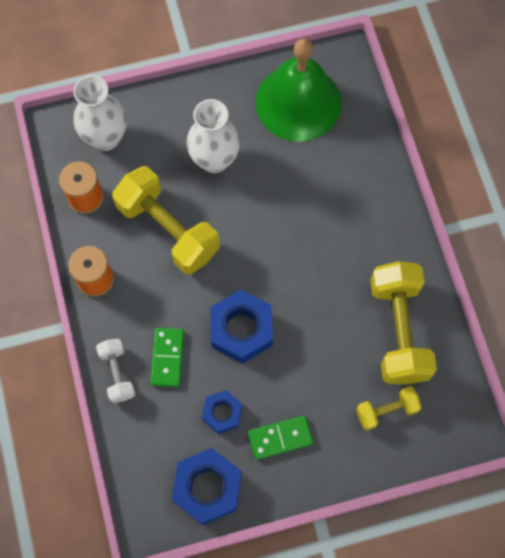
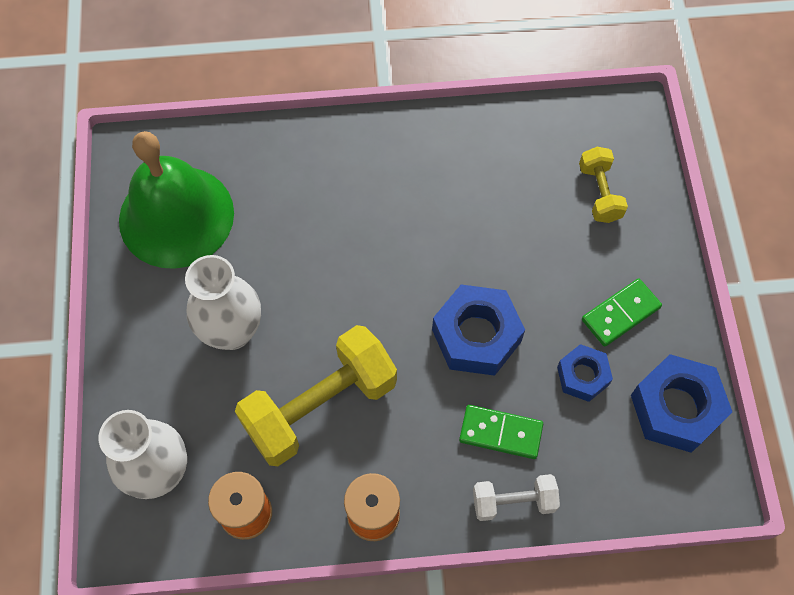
camera: 80 degrees left, 5 degrees down
green domino [248,416,313,460] -> green domino turned 60 degrees clockwise [582,278,662,347]
yellow dumbbell [370,261,437,385] -> none

